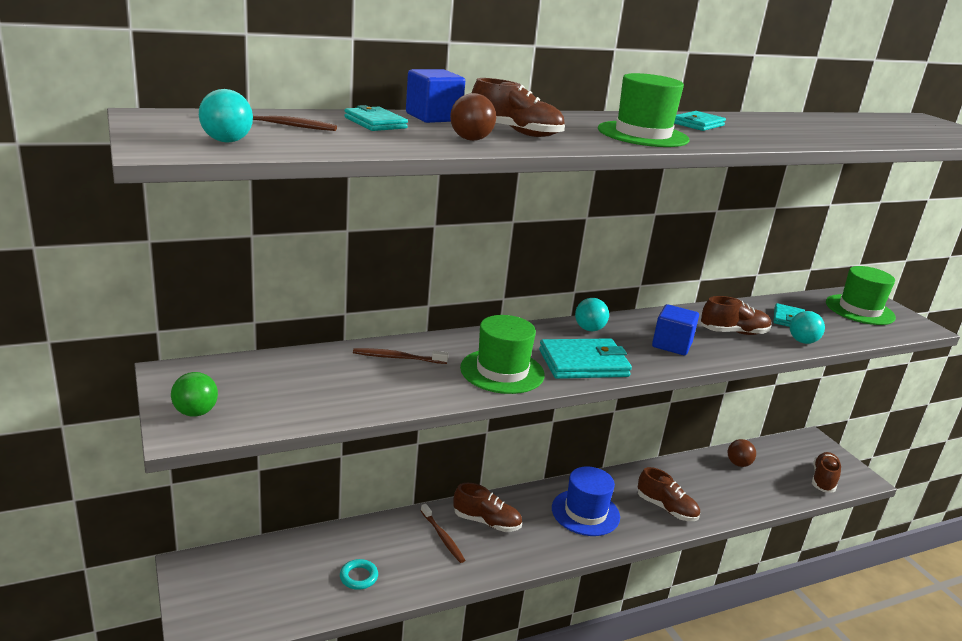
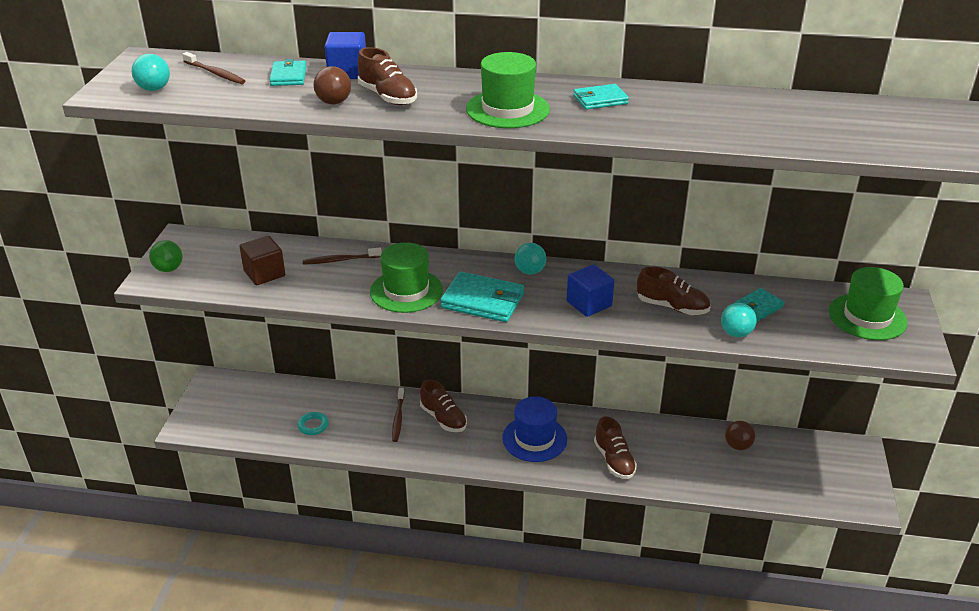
camera: 35 degrees right, 10 degrees up
brown toothbrush [353,348,449,364] -> brown toothbrush turned 45 degrees counterclockwise [303,248,382,265]
brown shoe [812,452,841,493] -> none
none -> brown cube [240,236,285,285]

